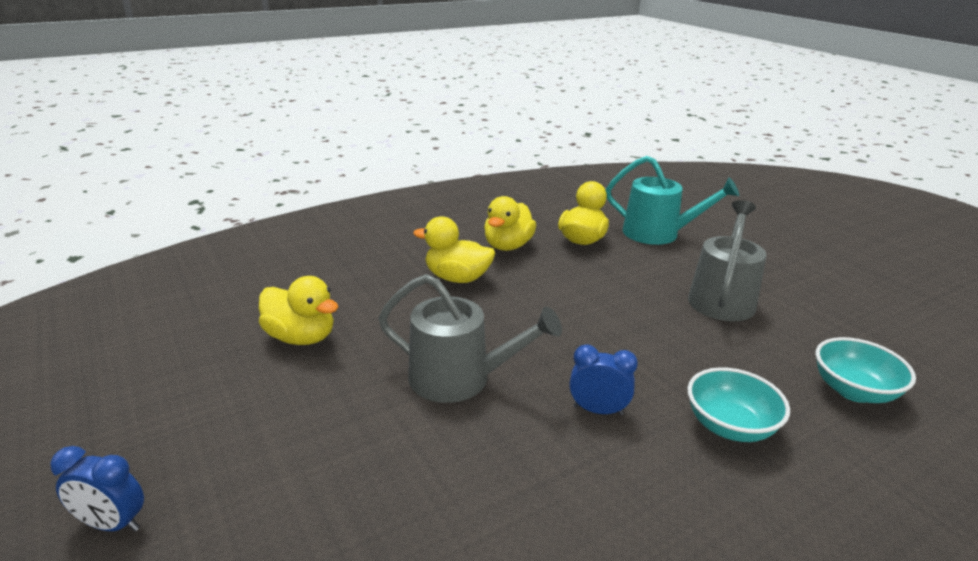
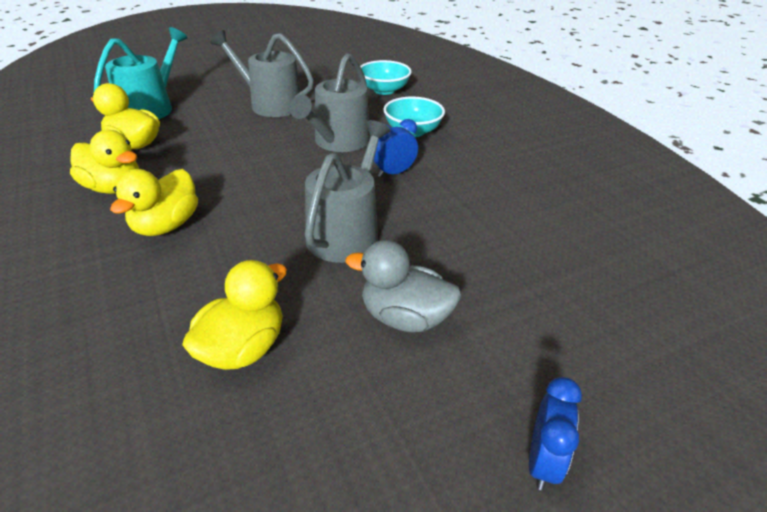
camera: 85 degrees left, 10 degrees up
blue clock [569,344,638,415] -> blue clock turned 45 degrees clockwise [374,119,418,177]
none -> grey watering can [289,53,370,152]
none -> grey duck [345,240,462,333]

